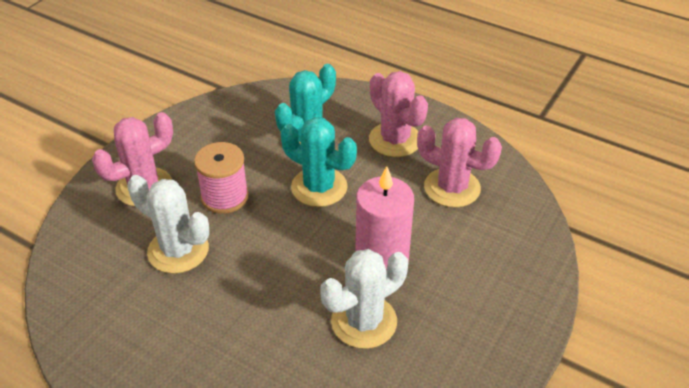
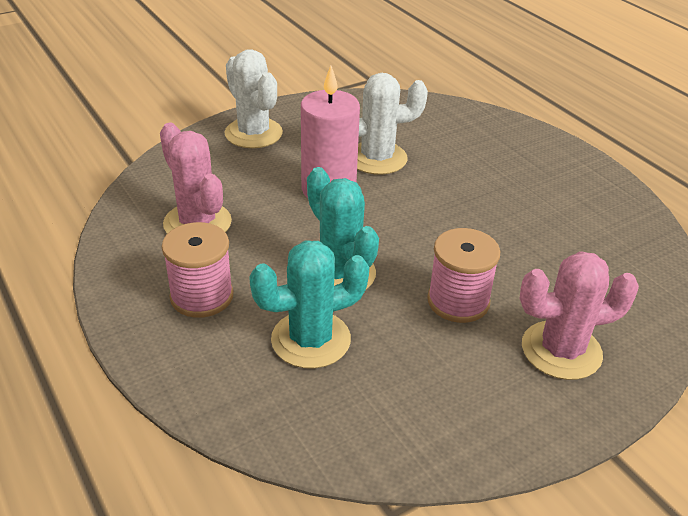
camera: 155 degrees left, 5 degrees down
white cactus [127,175,209,274] -> white cactus moved to [225,49,283,148]
pink cactus [369,71,428,157] -> pink spool [162,222,233,318]

